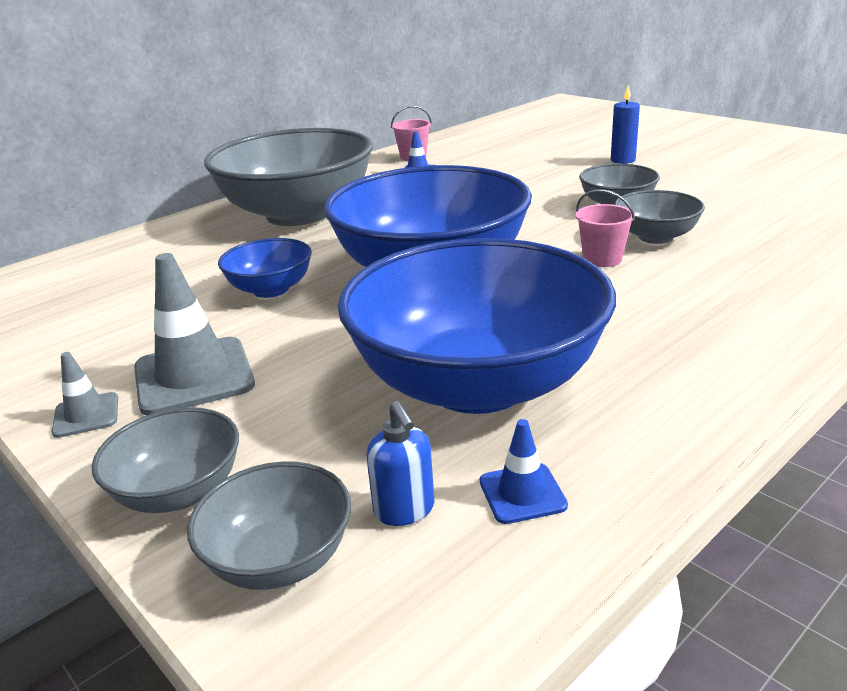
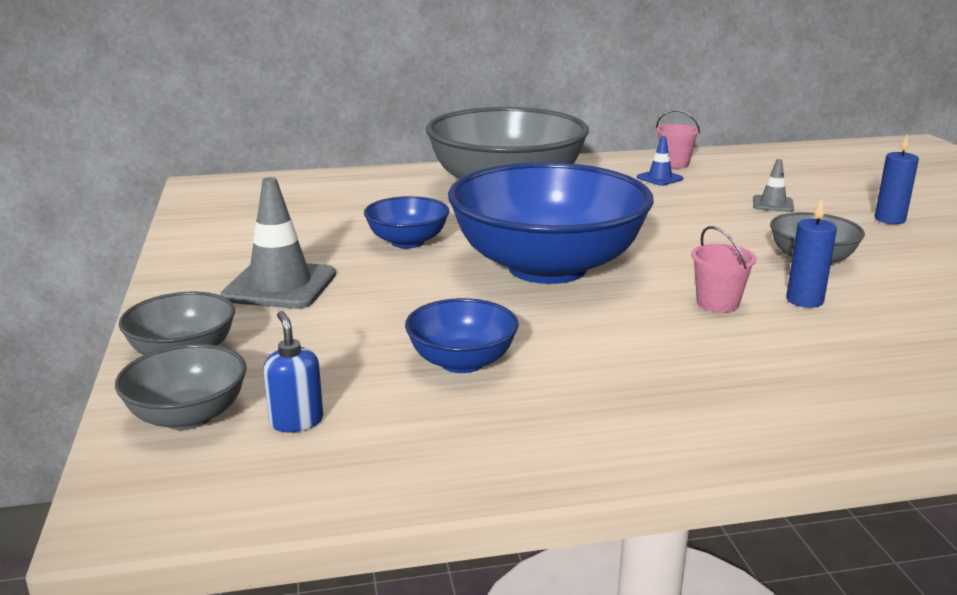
camera: 30 degrees right, 5 degrees down
grey traffic cone [52,352,118,438] -> grey traffic cone moved to [753,159,794,212]
blue bowl [338,238,616,414] -> blue bowl [405,298,519,373], size x0.46
blue soap dispenser [366,401,435,526] -> blue soap dispenser turned 150 degrees clockwise [263,311,323,432]
blue traffic cone [480,419,568,524] -> none
grey bowl [614,190,705,244] -> blue candle [786,198,837,308]

